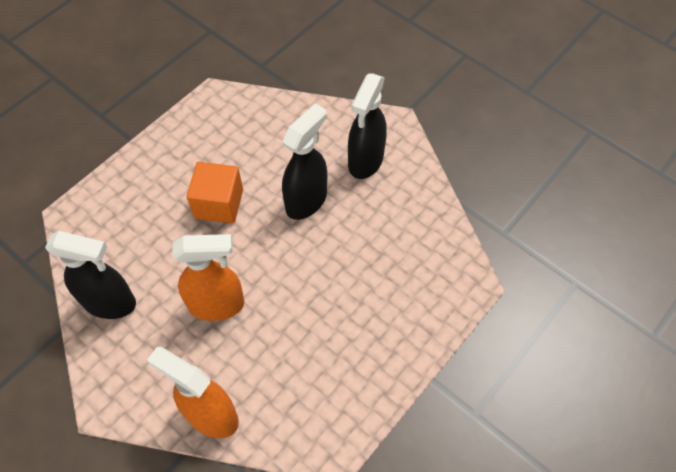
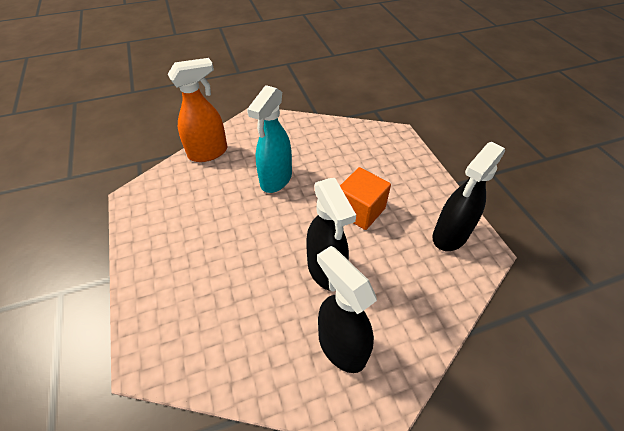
camera: 120 degrees right, 10 degrees down
black spray bottle [45,231,136,319] -> black spray bottle moved to [433,142,505,251]
orange spray bottle [172,234,245,321] -> turquoise spray bottle [247,85,292,193]

